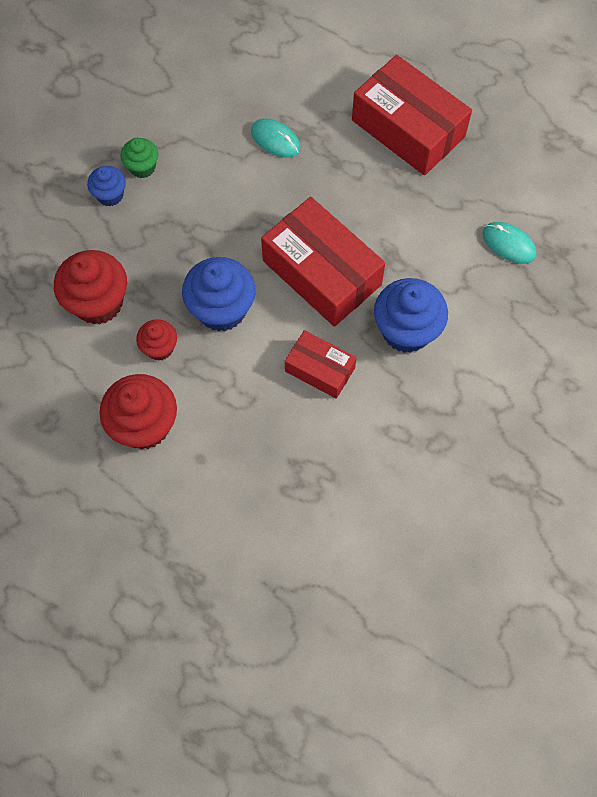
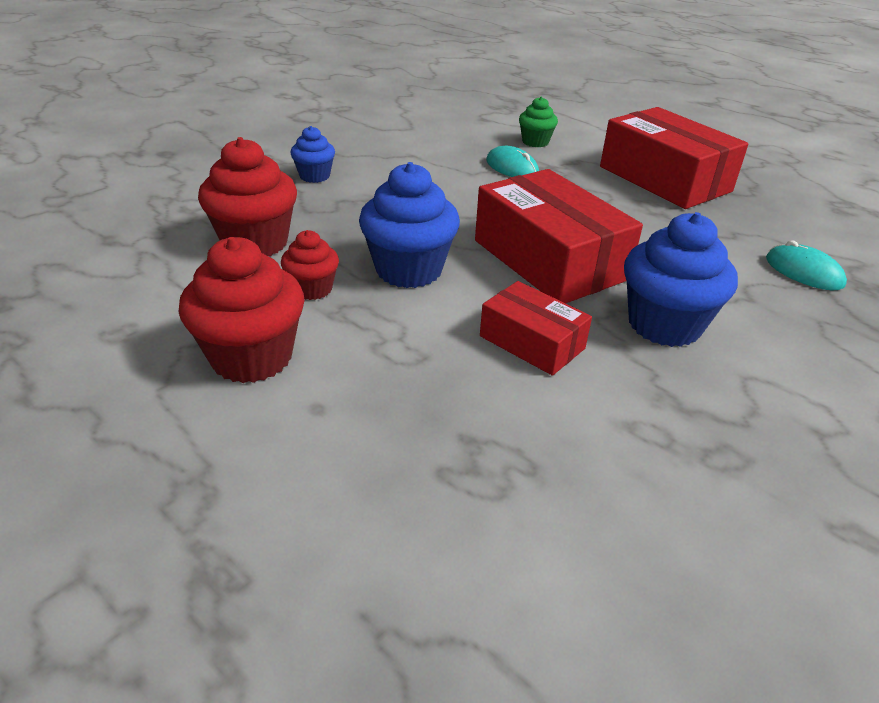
camera: 10 degrees right, 30 degrees down
green cupcake [121,138,158,178] -> green cupcake moved to [519,96,558,147]

